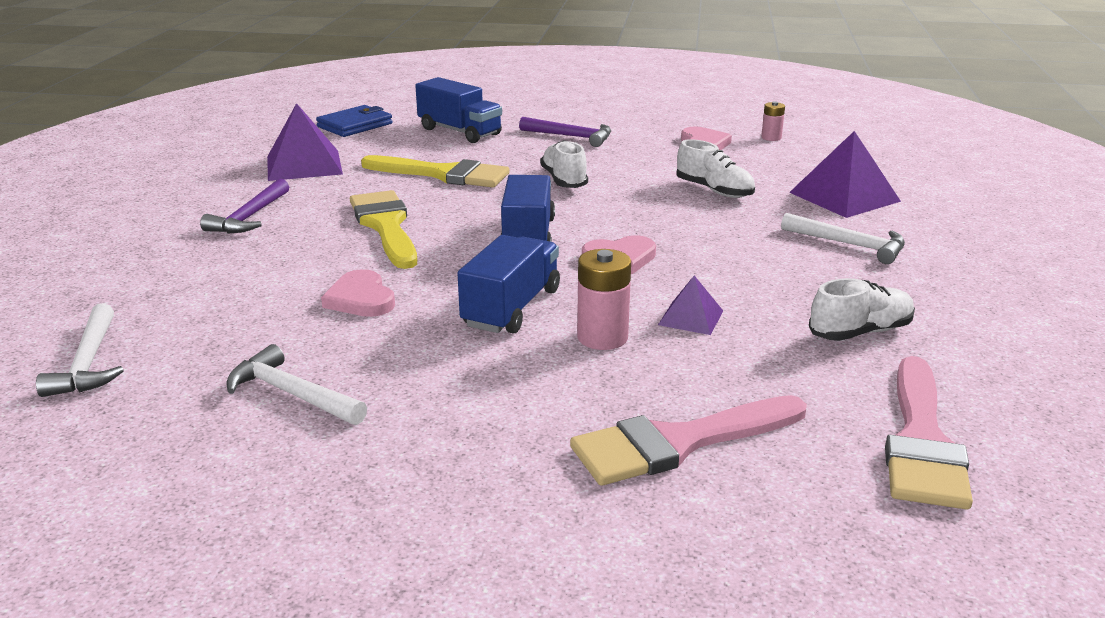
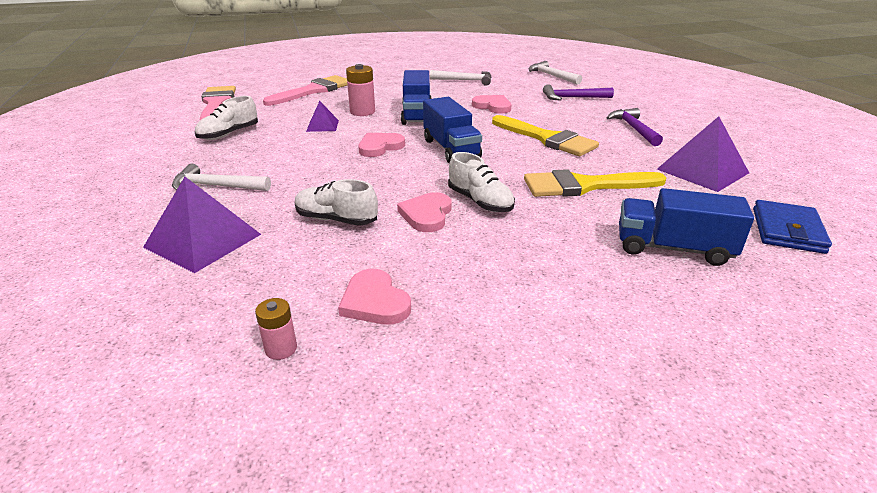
camera: 155 degrees right, 5 degrees up
purple hammer [519,117,611,147] -> purple hammer moved to [543,84,614,100]
none -> pink heart [397,192,451,232]

